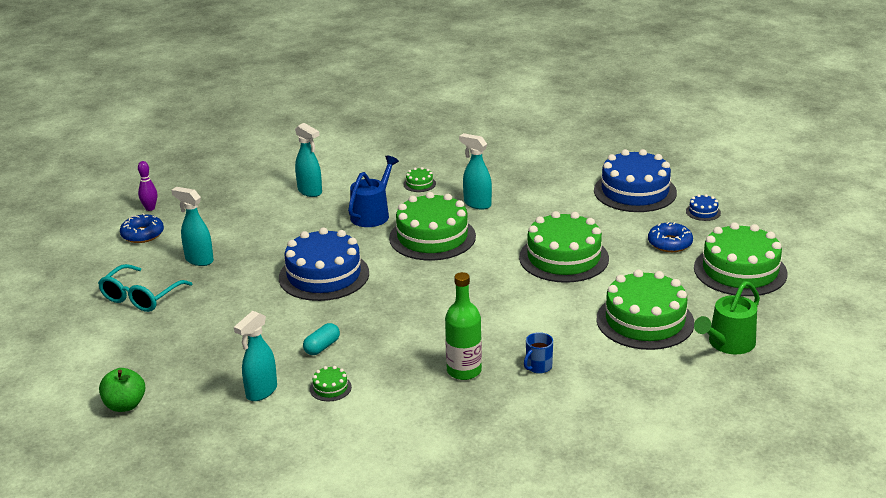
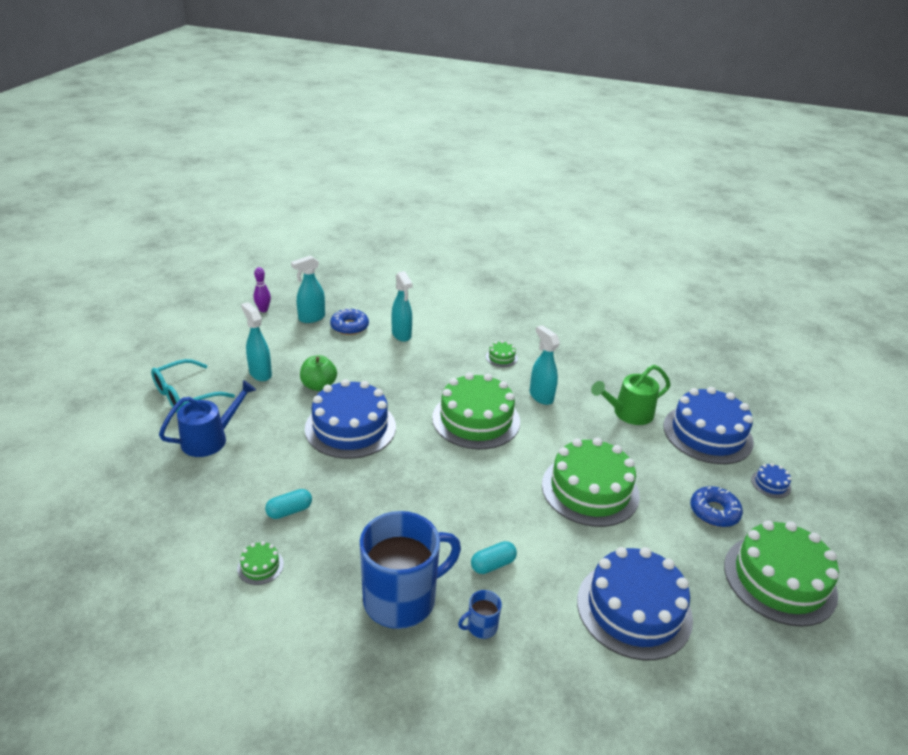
camera: 20 degrees right, 5 degrees up
green apple [99,368,145,412] -> green apple moved to [300,355,337,391]
blue donut [120,214,164,243] -> blue donut moved to [330,308,369,335]
turquoise spray bottle [234,311,277,401] -> turquoise spray bottle moved to [291,255,325,323]
blue watering can [348,156,399,227] -> blue watering can moved to [159,380,256,457]
green bottle [445,272,482,380] -> blue mug [360,511,461,629]
green cake [596,269,694,350] -> blue cake [577,547,693,661]
green watering can [694,281,760,354] -> green watering can moved to [591,365,671,425]
none -> turquoise capsule [471,541,517,574]

